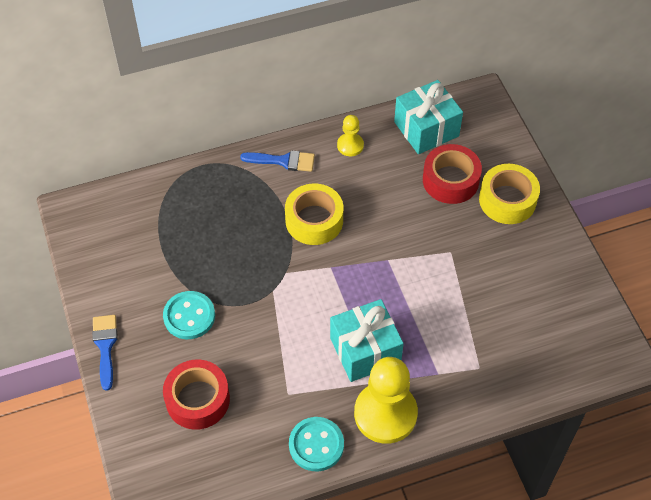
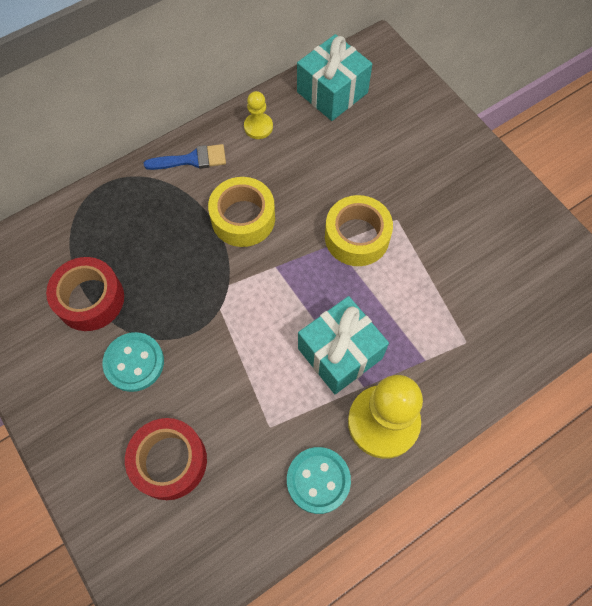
camera: 15 degrees left, 10 degrees up
blue brush [92,315,118,391] -> none
red tape [423,144,482,204] -> red tape moved to [46,257,124,331]
yellow tape [479,164,540,224] -> yellow tape moved to [325,195,393,266]

